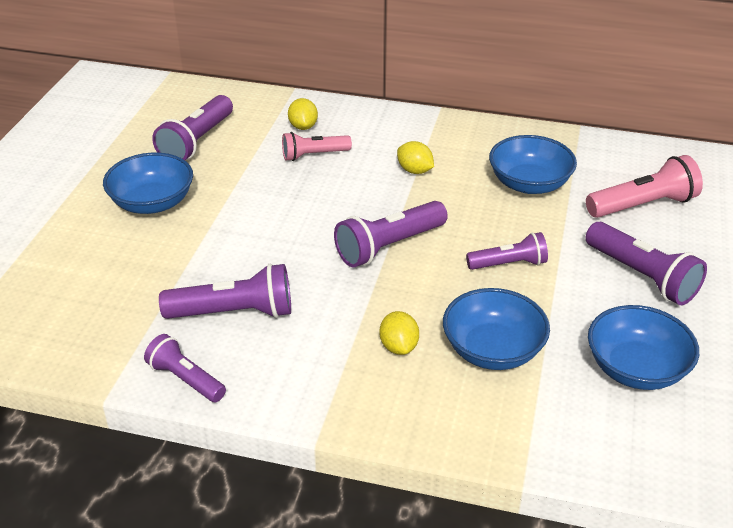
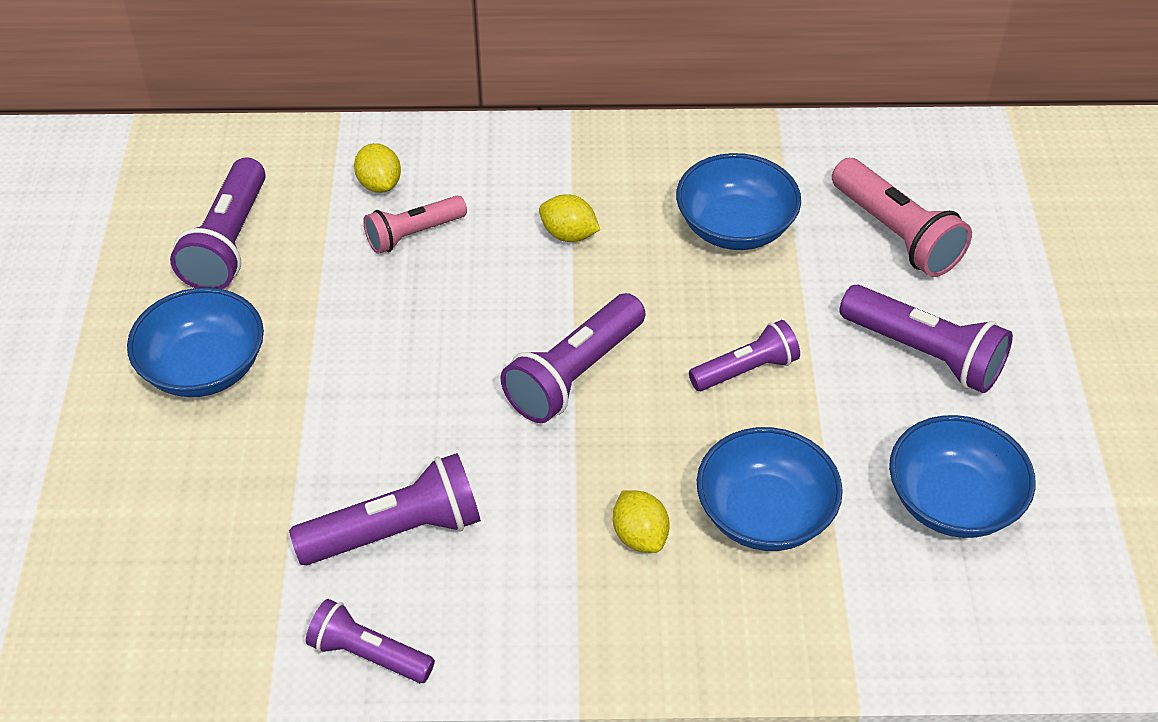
camera: 15 degrees left, 10 degrees up
pink flashlight [586,155,703,218] -> pink flashlight turned 90 degrees clockwise [832,158,972,277]

